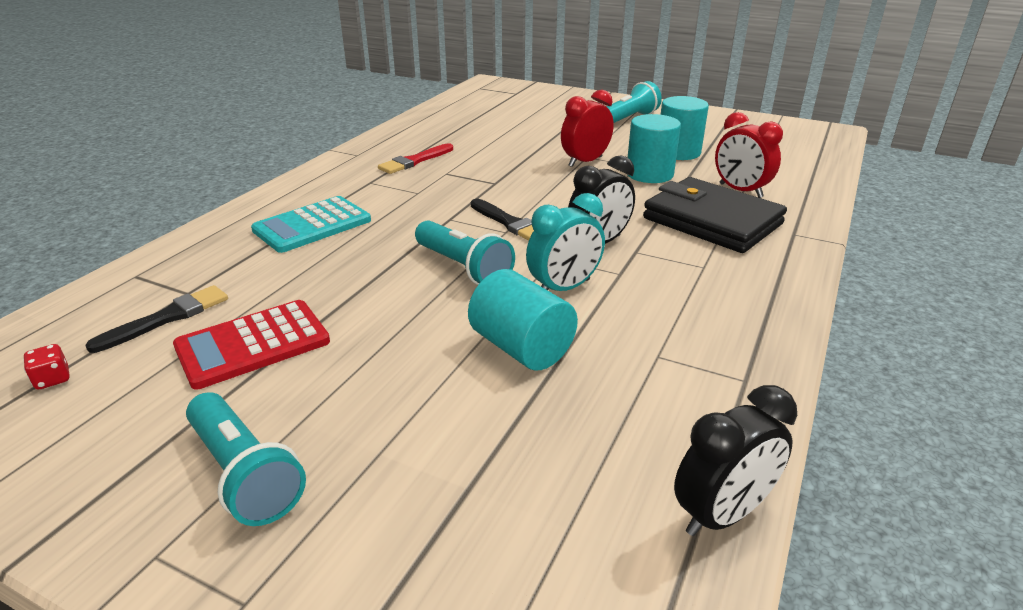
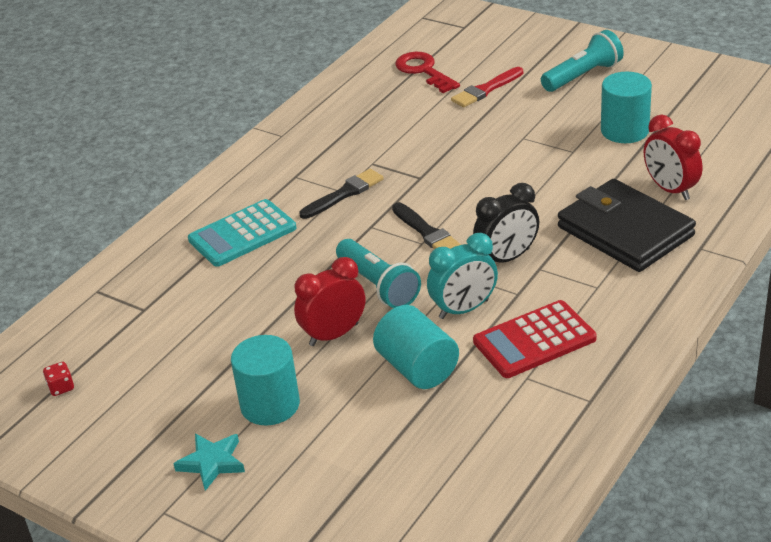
camera: 10 degrees right, 5 degrees up
black brush [85,285,228,353] -> black brush moved to [300,169,384,219]
red calculator [173,300,330,390] -> red calculator moved to [473,300,597,378]
turquoise flashlight [186,392,306,526] -> turquoise star [173,434,245,491]
red brush [378,143,453,174] -> red brush moved to [451,67,523,107]
red clock [561,90,614,167] -> red clock moved to [294,257,365,346]
turquoise cylinder [627,114,681,183] -> turquoise cylinder moved to [231,335,300,426]
black clock [674,385,797,536] -> none
none -> red key [395,52,460,93]

